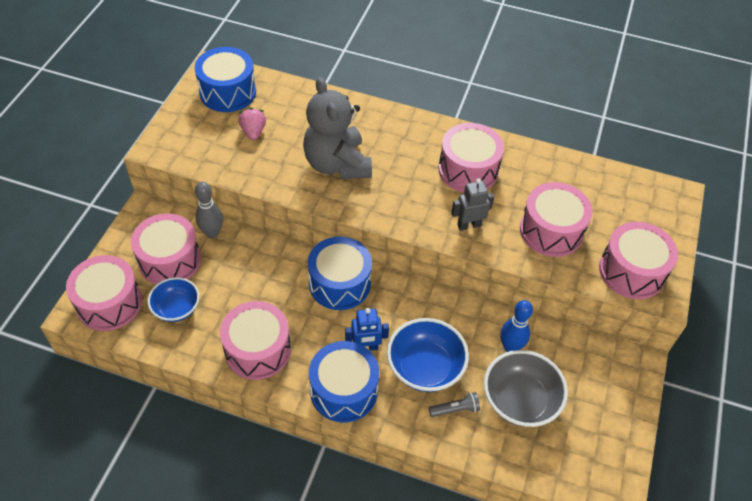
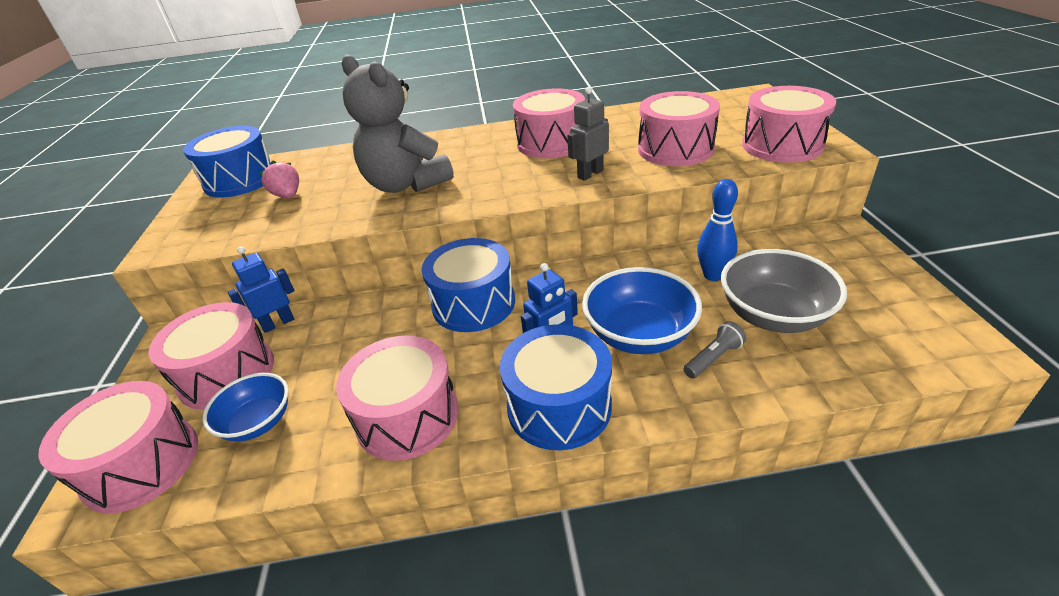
camera: 20 degrees left, 15 degrees down
grey bowling pin [195,182,223,238] -> blue robot [228,247,294,333]

